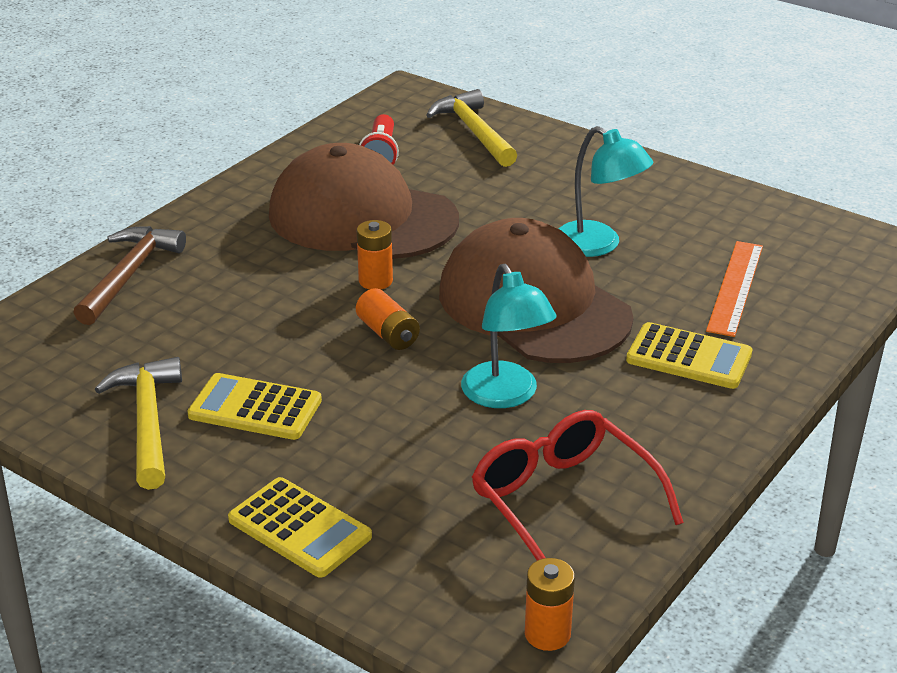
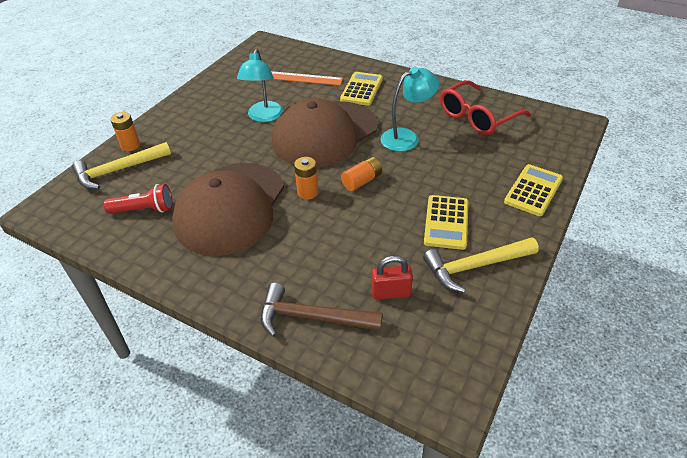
camera: 95 degrees left, 10 degrees up
orange battery [525,558,575,651] -> orange battery moved to [111,112,140,151]
turquoise lamp [559,126,653,257] -> turquoise lamp turned 150 degrees clockwise [237,49,284,122]
none -> red padlock [371,255,413,300]

